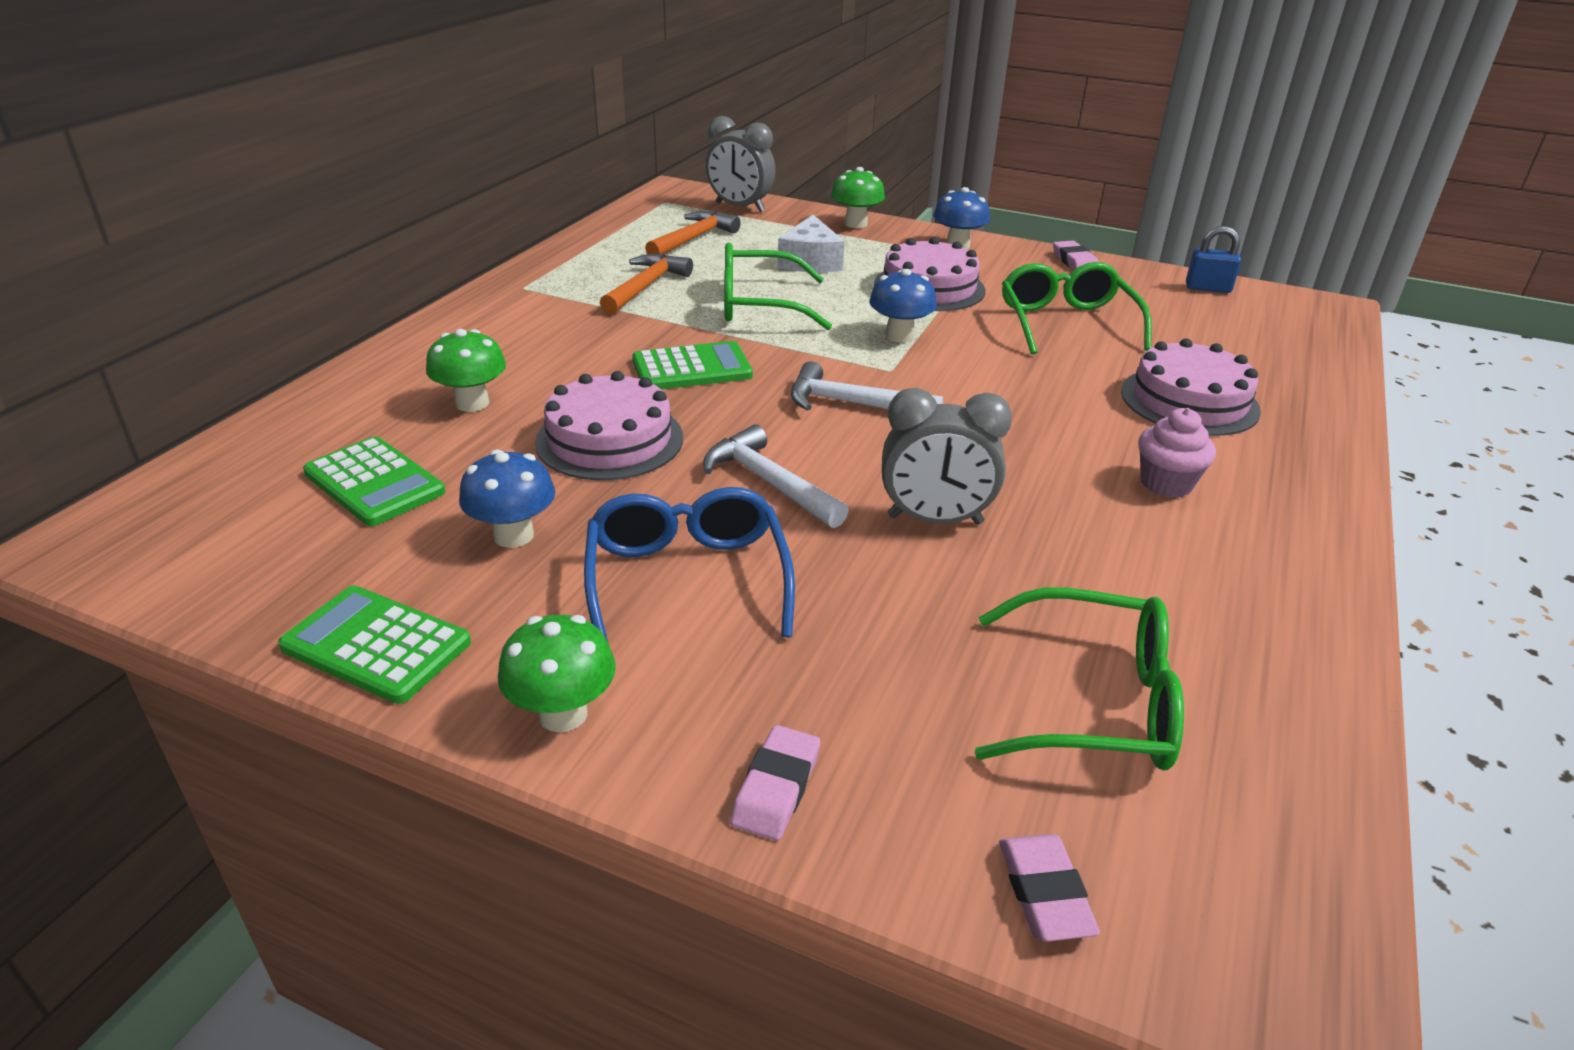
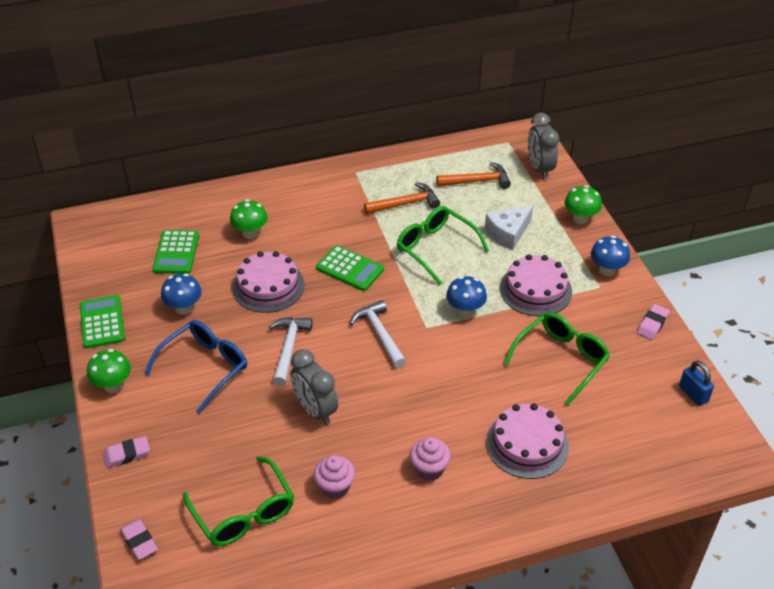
camera: 50 degrees right, 10 degrees up
pink eraser [999,834,1100,942] -> pink eraser turned 75 degrees counterclockwise [120,519,158,560]
none -> pink cupcake [314,455,355,499]

